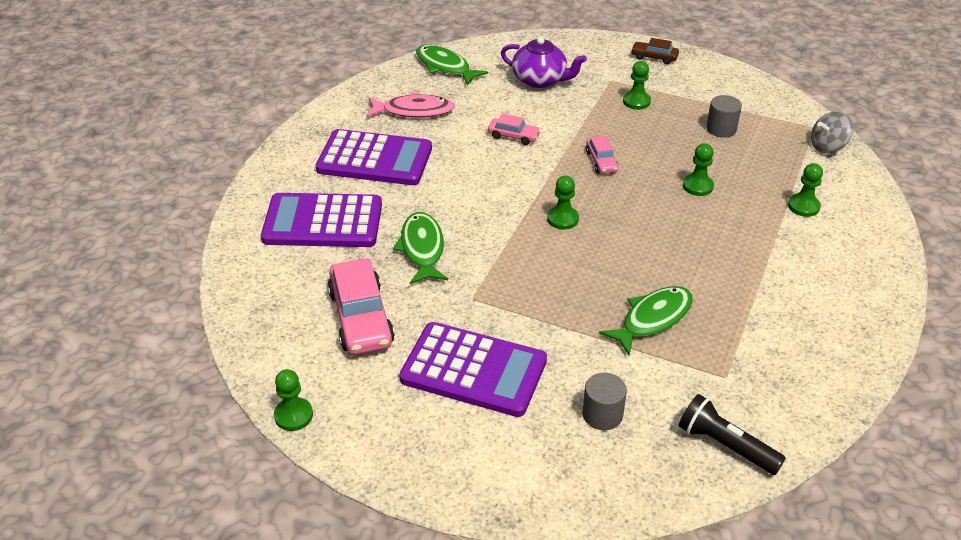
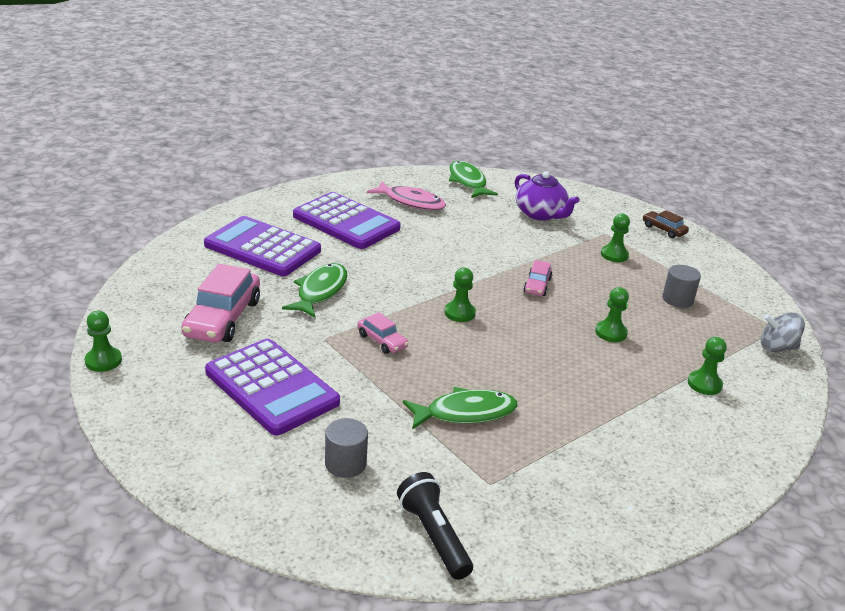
camera: 25 degrees right, 10 degrees down
pink car [488,113,541,145] -> pink car moved to [357,312,409,354]

